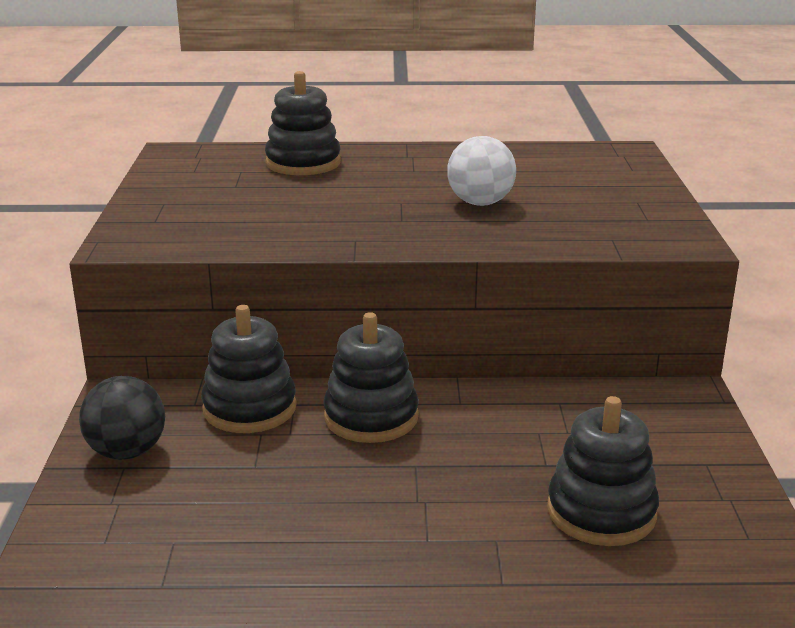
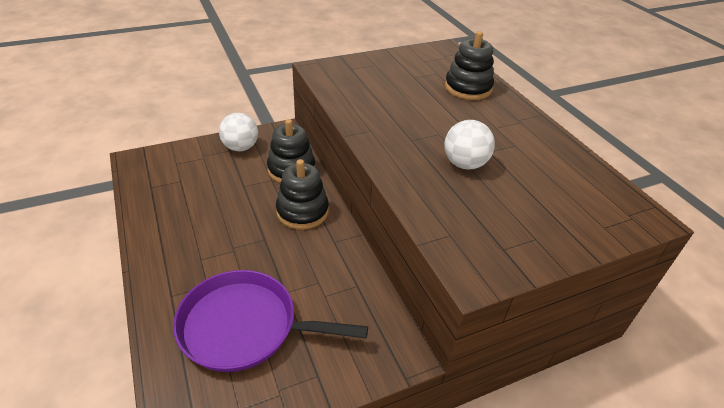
camera: 65 degrees right, 15 degrees up
black ball [79,376,165,460] -> white ball [219,113,258,151]
black stacking toy [547,396,659,546] -> purple pan [173,270,368,372]

